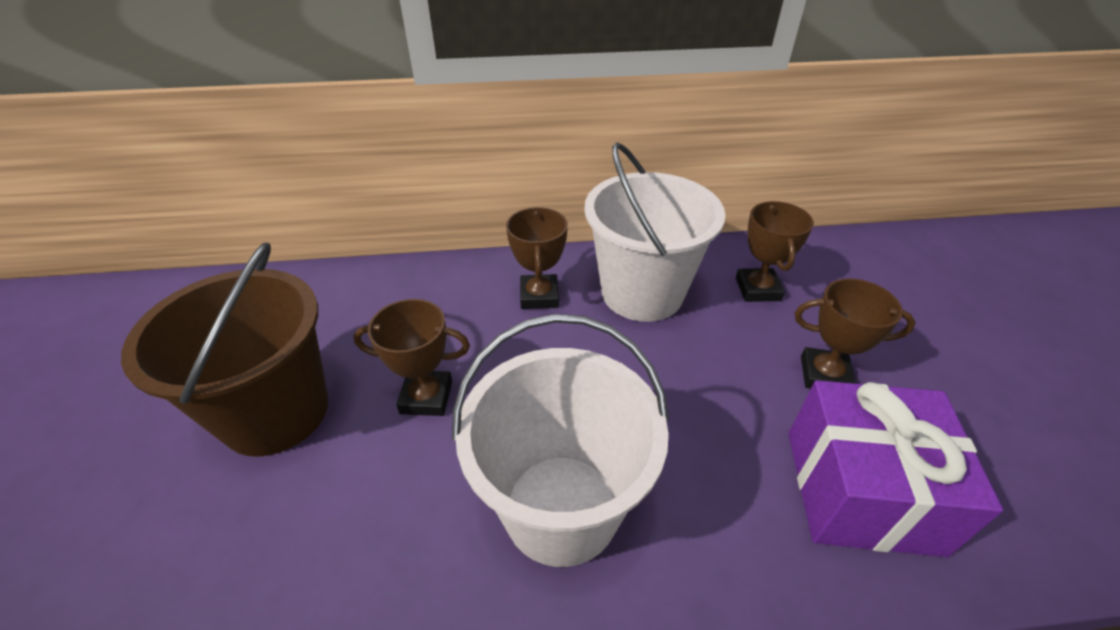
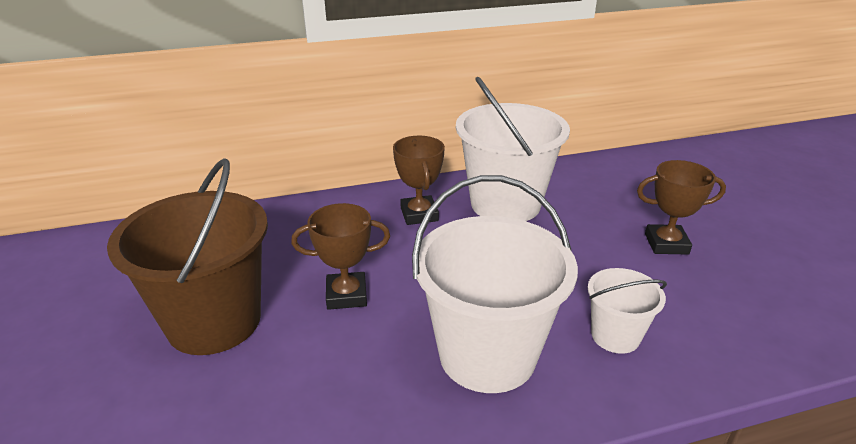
camera: 10 degrees left, 10 degrees down
brown trophy [736,201,814,302] -> none
purple gift [789,380,1003,557] -> none
none -> white bucket [588,268,667,354]

